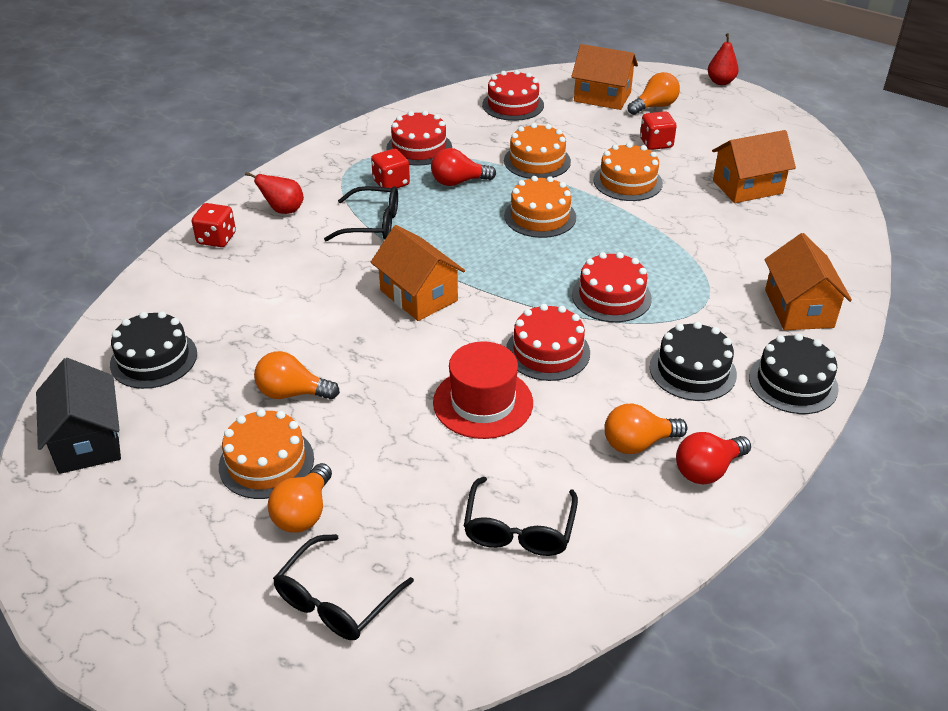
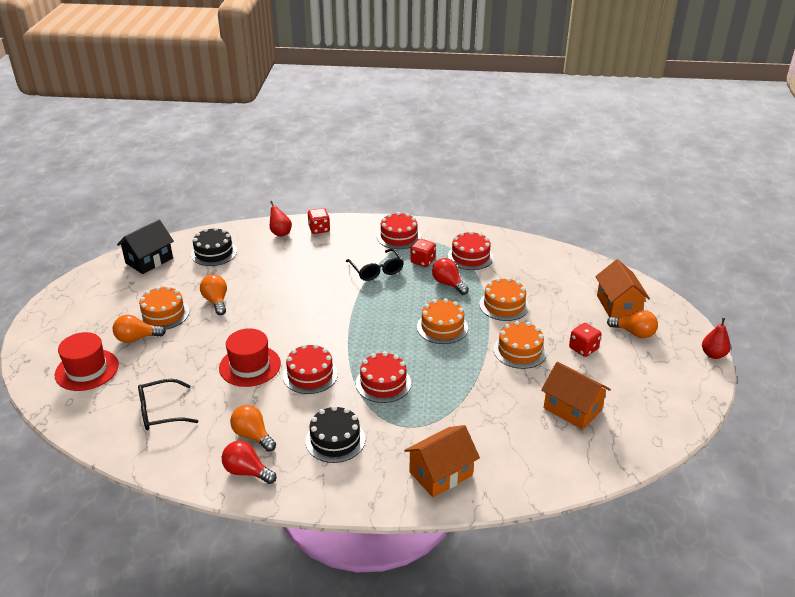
camera: 60 degrees right, 5 degrees down
red pear [245,172,304,214] -> red pear moved to [270,201,292,237]
black glasses [273,534,414,640] -> red hat [55,332,119,391]
orange house [371,225,465,321] -> none
red cake [482,70,544,121] -> red cake moved to [377,212,421,249]
black cake [749,333,839,414] -> none

